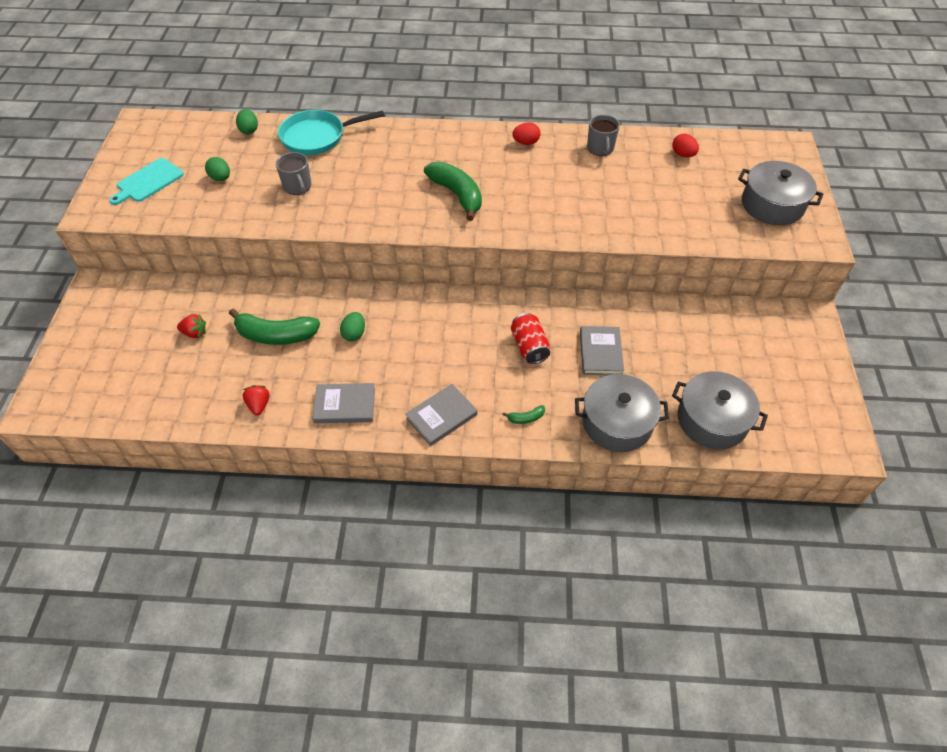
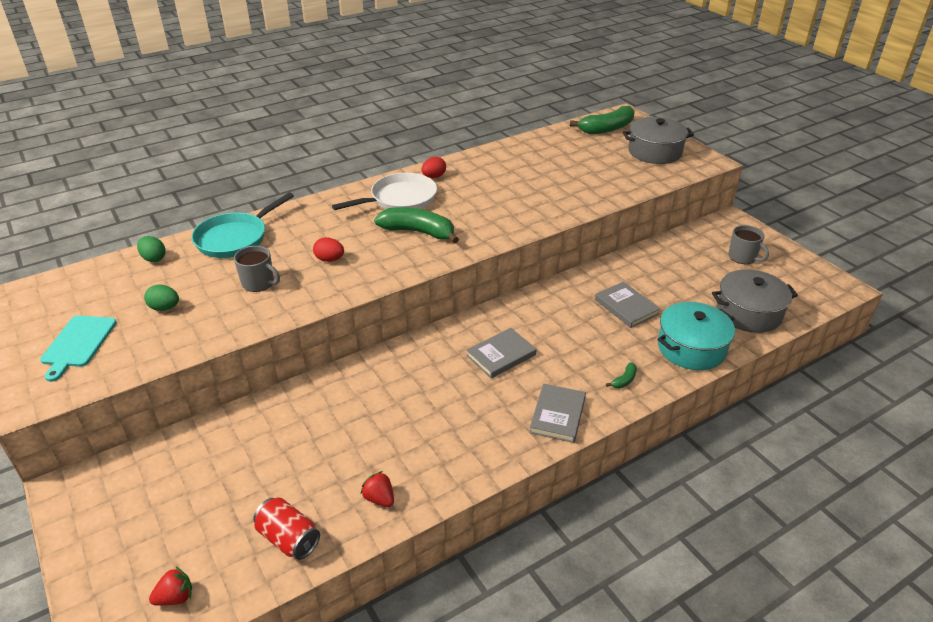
camera: 35 degrees left, 15 degrees down
red strawberry [177,314,206,338] -> red strawberry moved to [149,567,192,606]
green banana [229,309,320,345] -> green banana moved to [570,106,634,134]
grey book [313,383,375,423] -> grey book moved to [466,328,536,378]
green egg [340,312,365,341] -> none
red can [511,313,550,364] -> red can moved to [253,498,320,560]
grey pot [575,374,669,452] -> turquoise pot [658,302,735,370]
grey mug [587,115,620,156] -> grey mug moved to [728,225,769,264]
red egg [672,134,699,157] -> red egg moved to [313,237,344,262]
none -> white pan [332,173,437,210]

